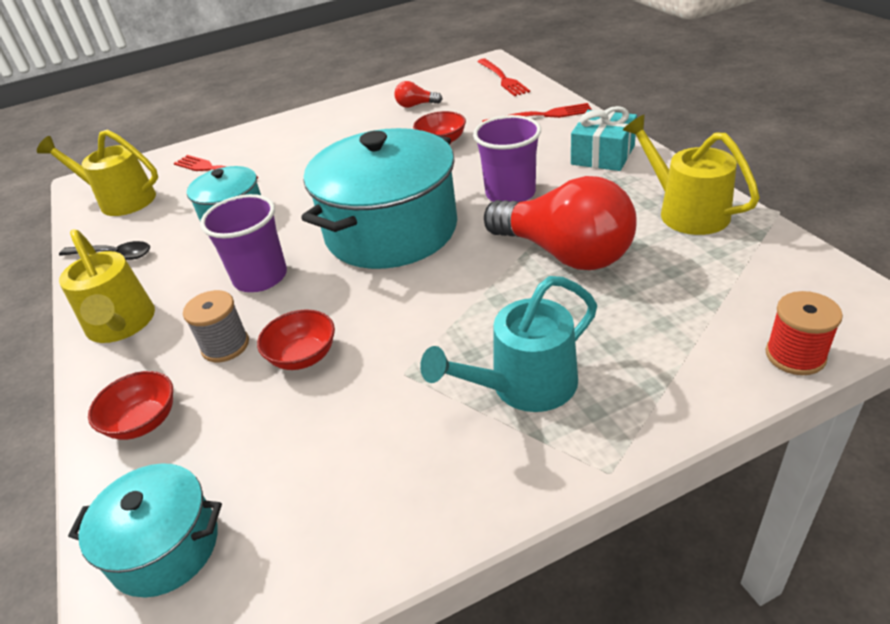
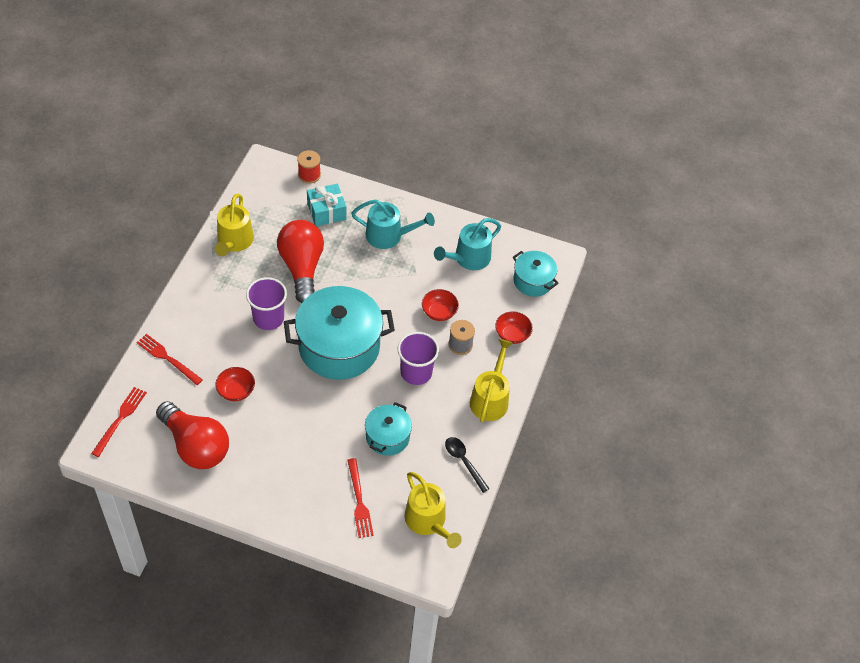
camera: 145 degrees left, 15 degrees up
red light bulb [394,81,443,108] -> red light bulb [156,401,229,469], size x2.41
turquoise gift [571,106,637,171] -> turquoise gift moved to [307,184,346,226]
none -> turquoise watering can [434,218,501,270]

